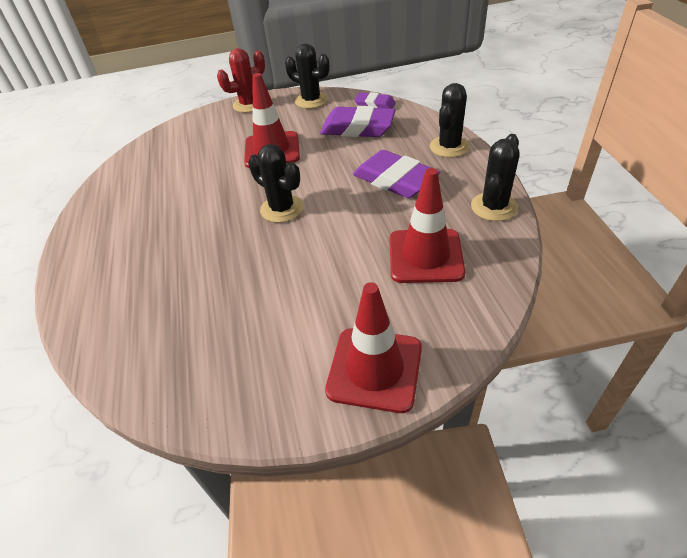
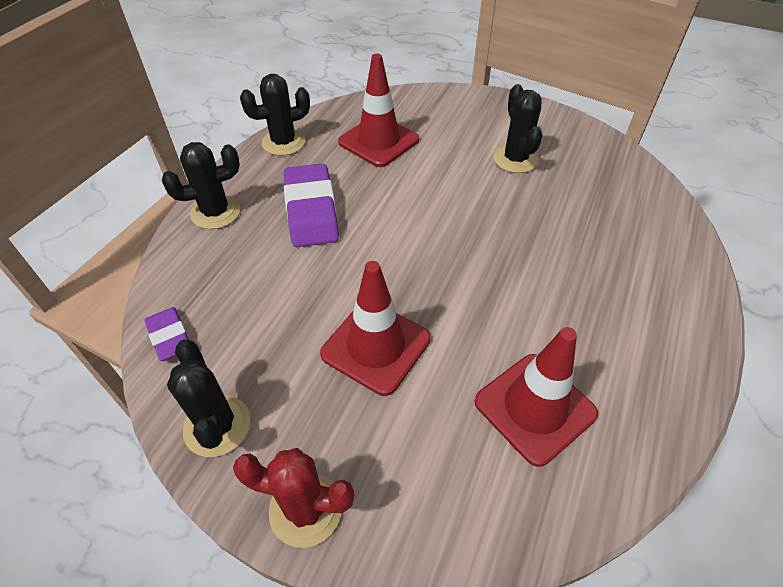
camera: 145 degrees left, 5 degrees up
black cactus [248,144,303,223] -> black cactus moved to [493,84,542,173]
purple eraser [320,106,395,137] -> none
red traffic cone [325,282,422,413] -> red traffic cone moved to [475,327,598,467]

